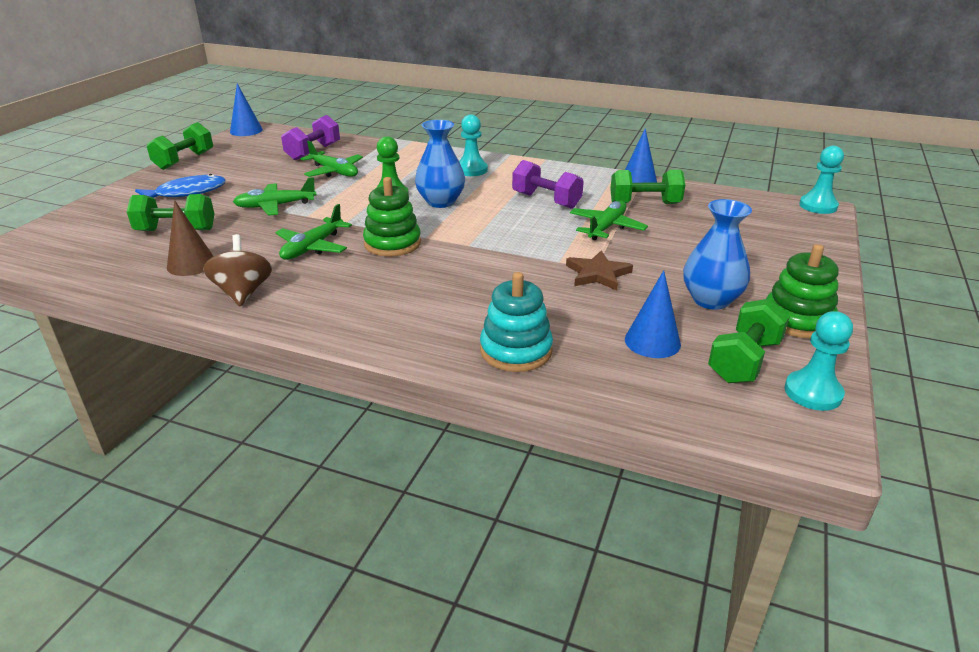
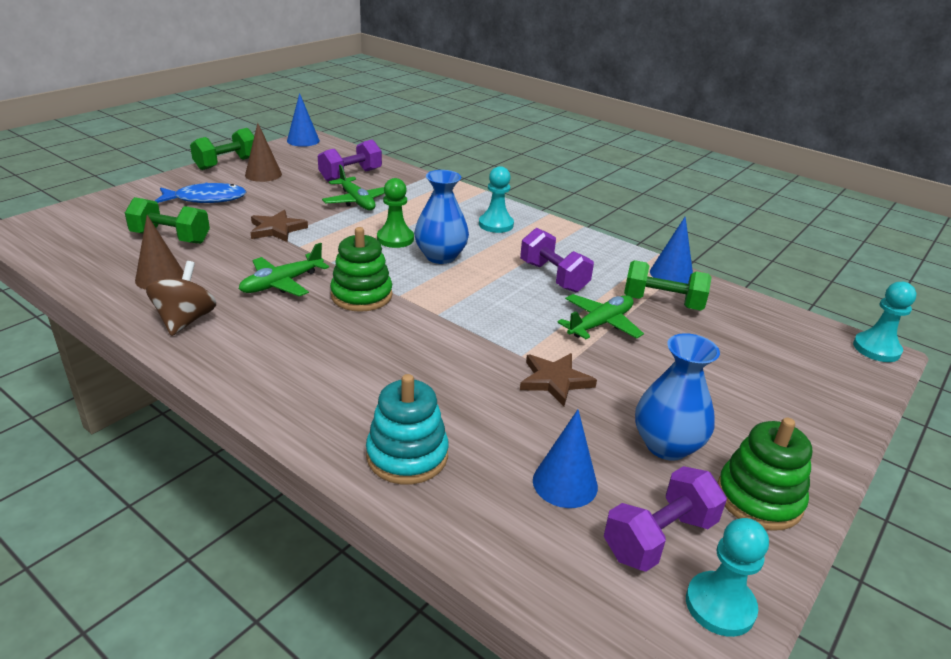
camera: 15 degrees right, 0 degrees up
green plane [233,177,317,216] -> brown star [250,210,308,242]
green dumbbell [708,299,790,383] -> purple dumbbell [604,466,727,572]
none -> brown cone [245,123,282,182]

